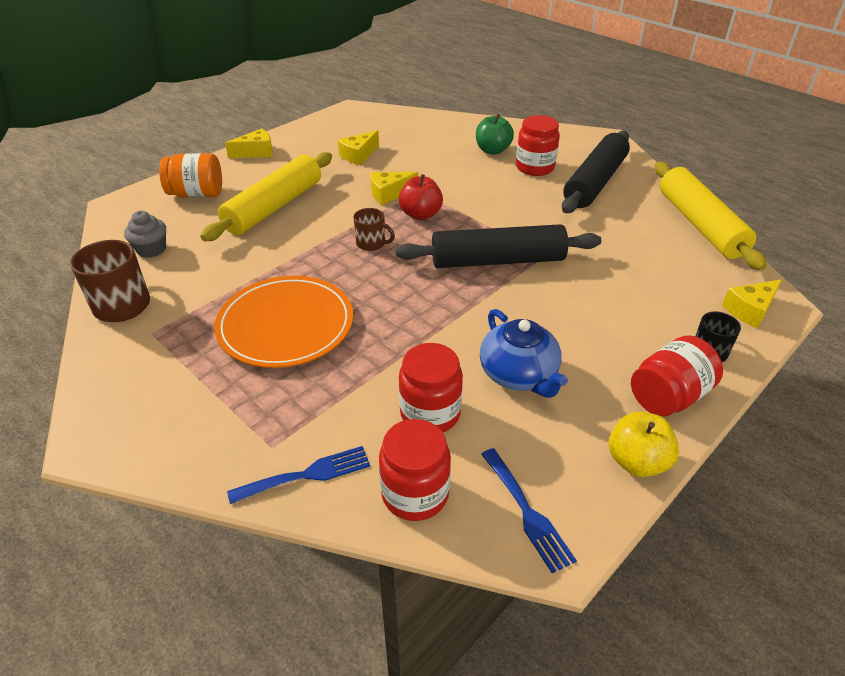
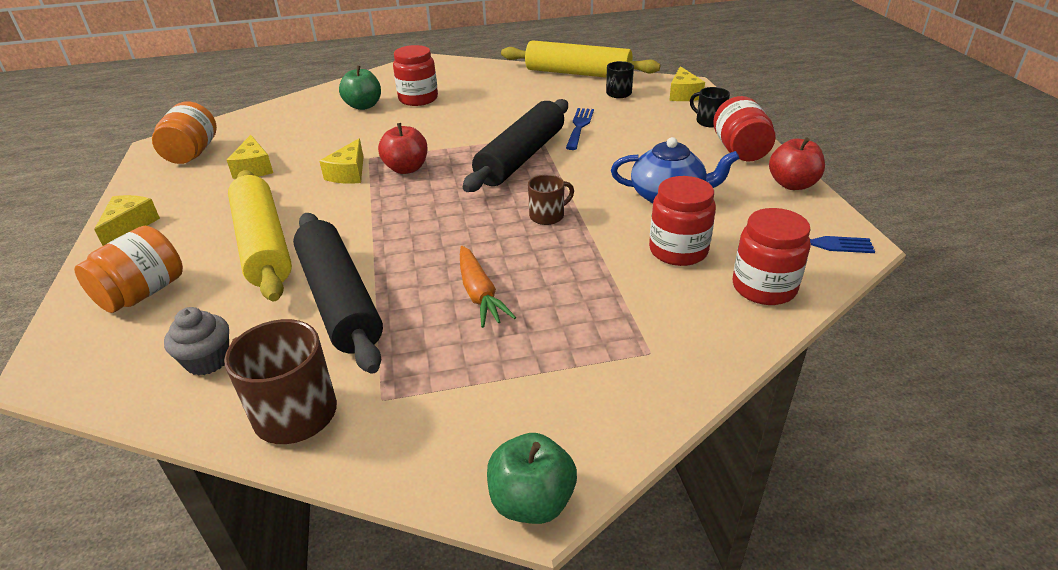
camera: 55 degrees left, 5 degrees down
orange plate [214,276,353,368] -> orange carrot [460,246,516,328]
blue fork [227,446,370,504] -> blue fork moved to [566,108,594,150]
brown mug [354,208,395,251] -> brown mug moved to [528,175,574,225]
black rolling pin [562,131,630,213] -> black rolling pin moved to [293,213,383,374]
yellow apple [609,411,679,477] -> red apple [769,137,825,190]
none -> orange jar [152,101,217,164]
none -> green apple [487,433,577,524]
none -> black mug [606,61,634,98]

